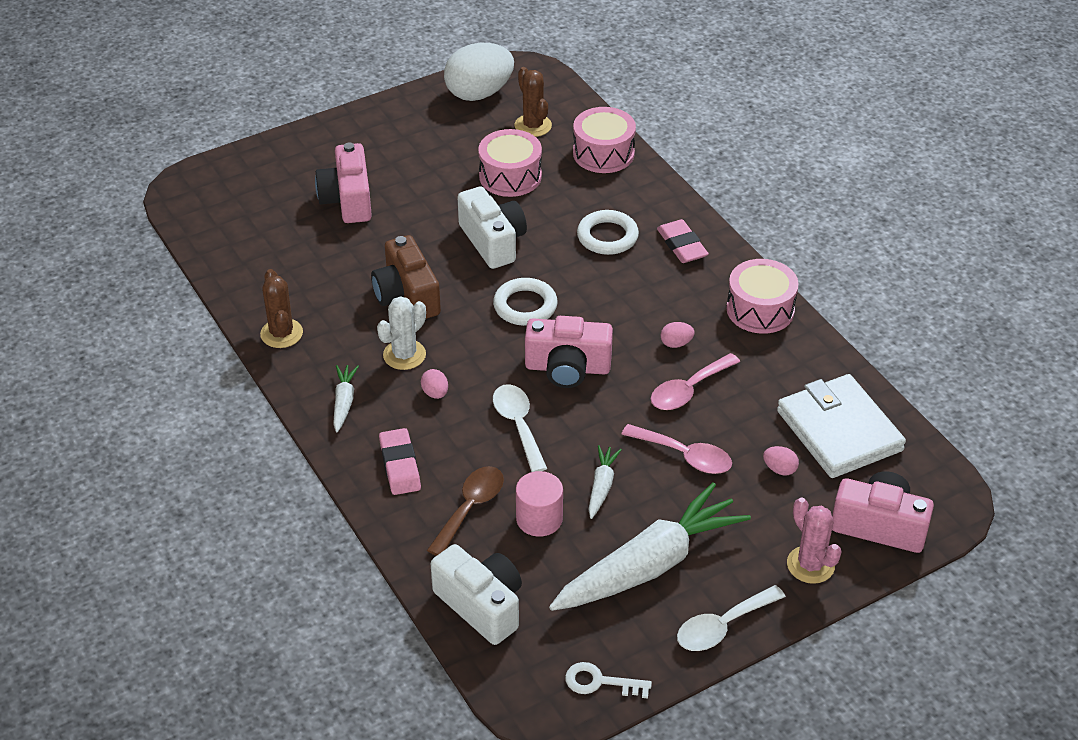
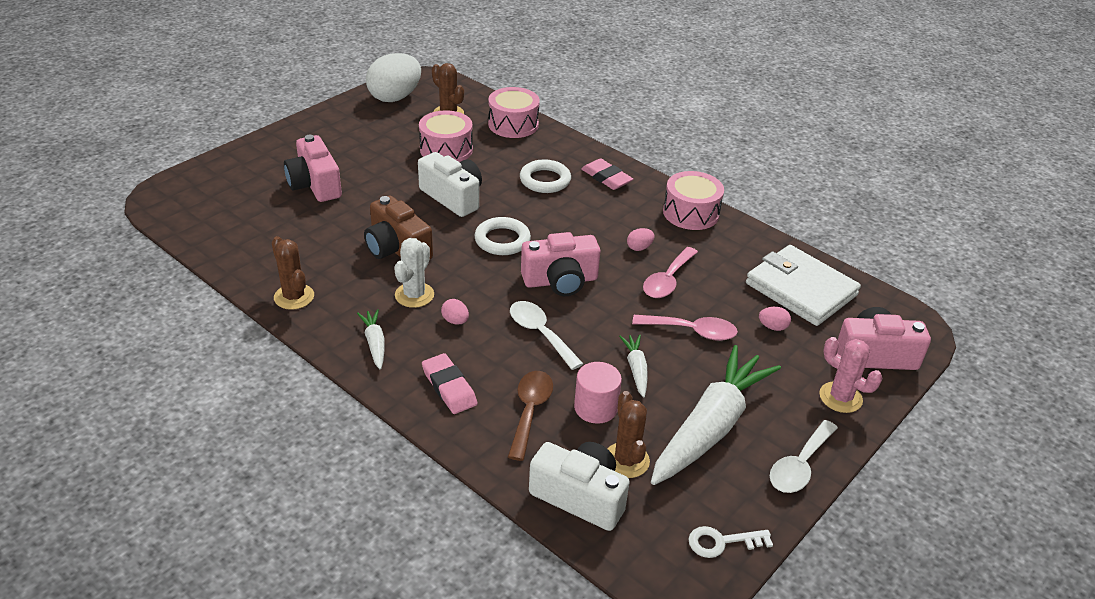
camera: 20 degrees left, 5 degrees down
none -> brown cactus [607,391,650,478]

